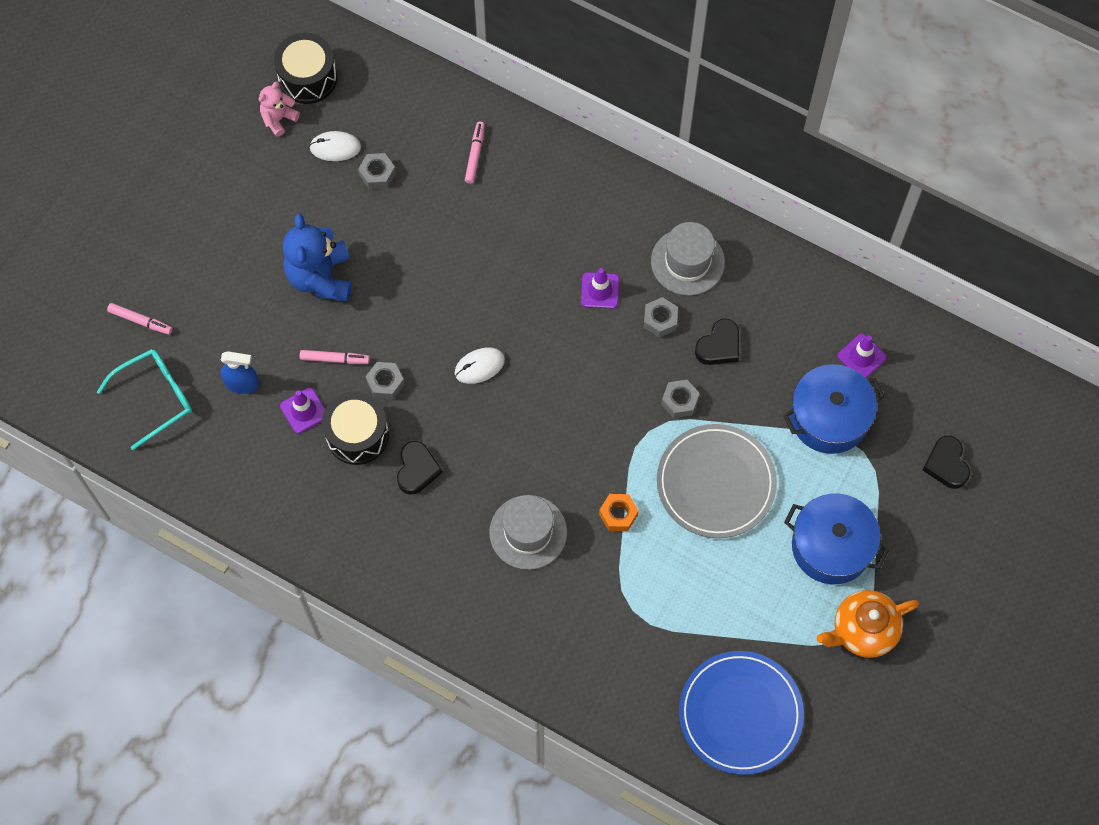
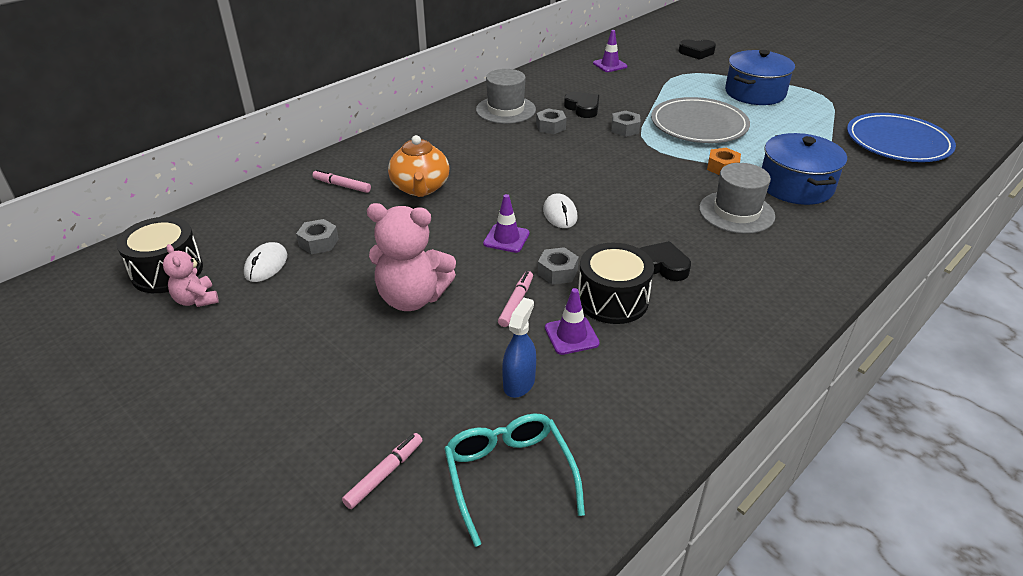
camera: 75 degrees left, 30 degrees down
blue teddy bear [282,213,352,302] -> pink teddy bear [367,203,456,311]
purple traffic cone [581,268,619,309] -> purple traffic cone moved to [483,194,530,253]
blue pot [783,364,885,454] -> blue pot moved to [762,133,847,205]
orange teapot [816,590,919,658] -> orange teapot moved to [388,135,450,197]

